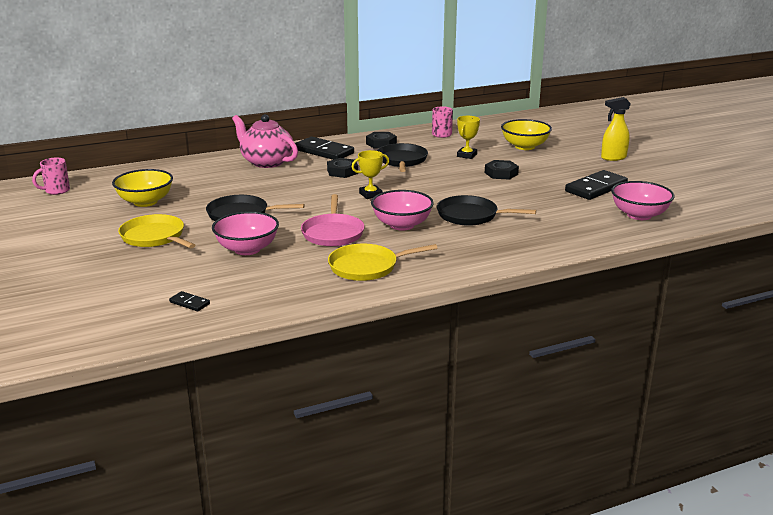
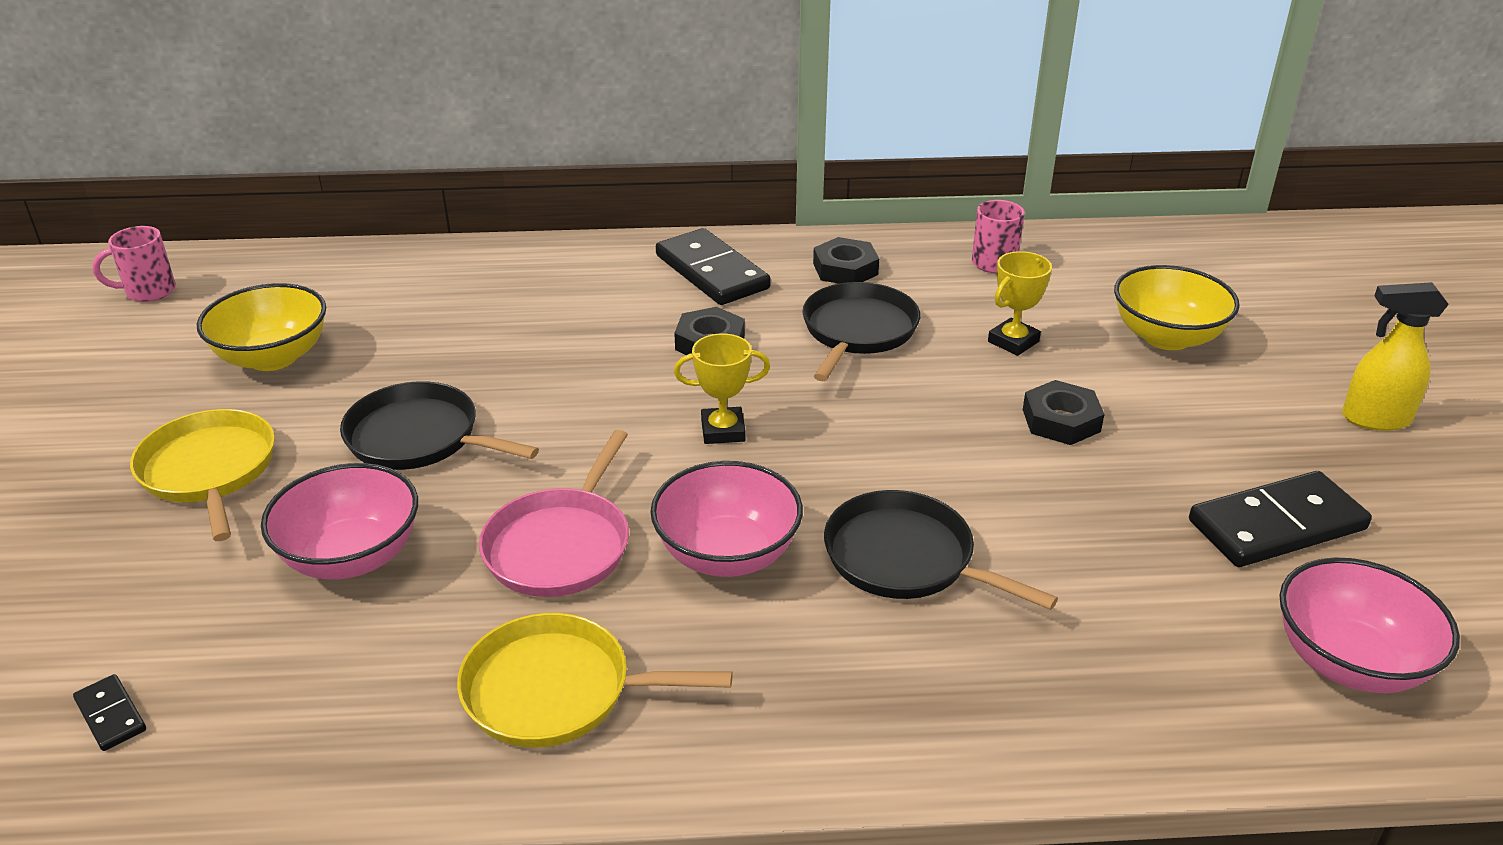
camera: 20 degrees right, 10 degrees up
pink teapot [232,114,298,168] -> none

